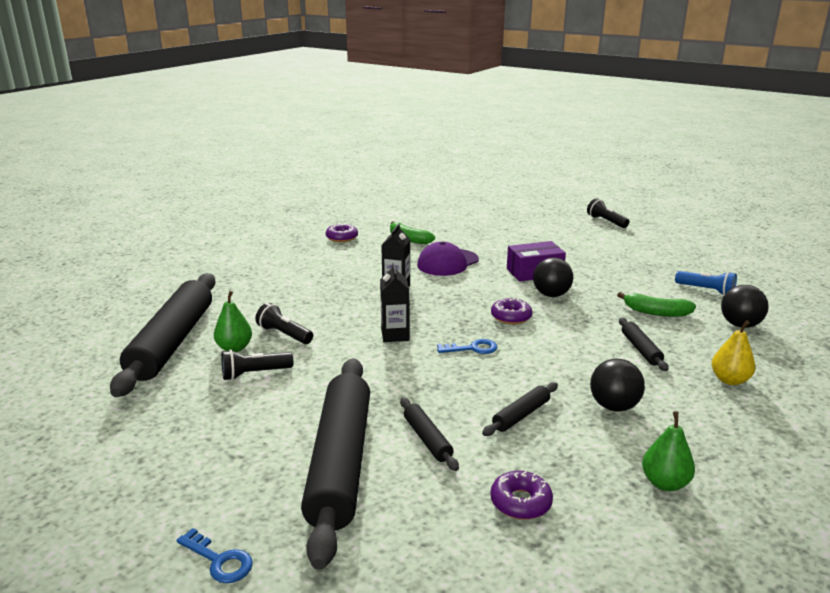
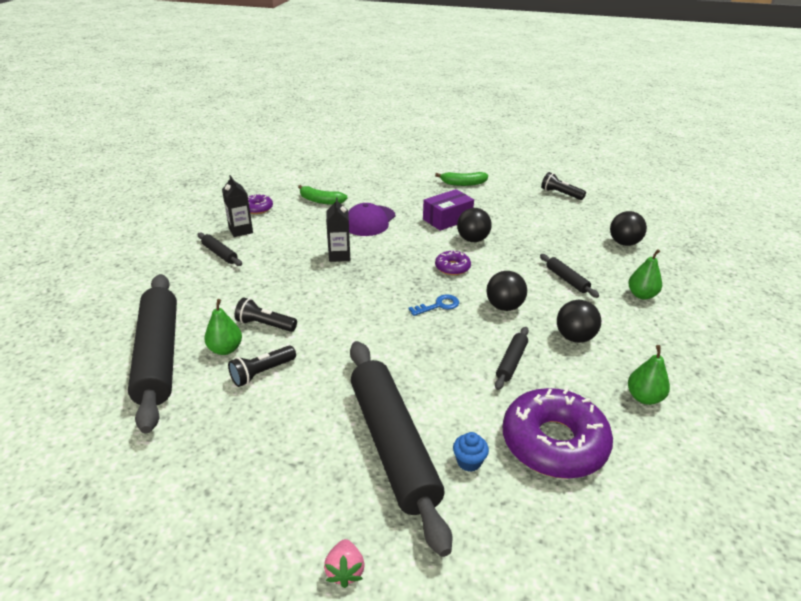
camera: 20 degrees left, 10 degrees up
blue key [176,528,253,583] -> pink strawberry [324,539,364,588]
black carton [380,263,410,342] -> black carton moved to [222,175,253,237]
black rolling pin [400,397,459,471] -> black rolling pin moved to [197,233,242,266]
purple donut [490,471,553,520] -> purple donut [502,388,613,479], size x2.09
black flashlight [587,198,629,228] -> black flashlight moved to [541,172,586,200]
green banana [617,292,696,317] -> green banana moved to [435,172,488,186]
blue flashlight [675,271,737,296] -> none
yellow pear [712,320,755,385] -> green pear [628,249,662,300]
none -> blue cupcake [453,432,489,472]
none -> black ball [486,271,527,311]

